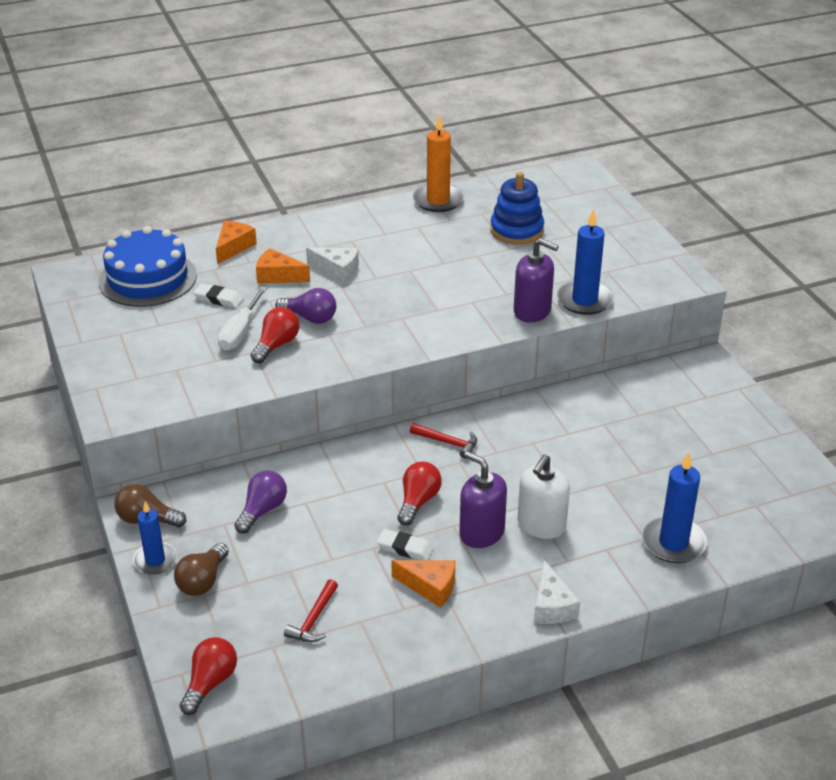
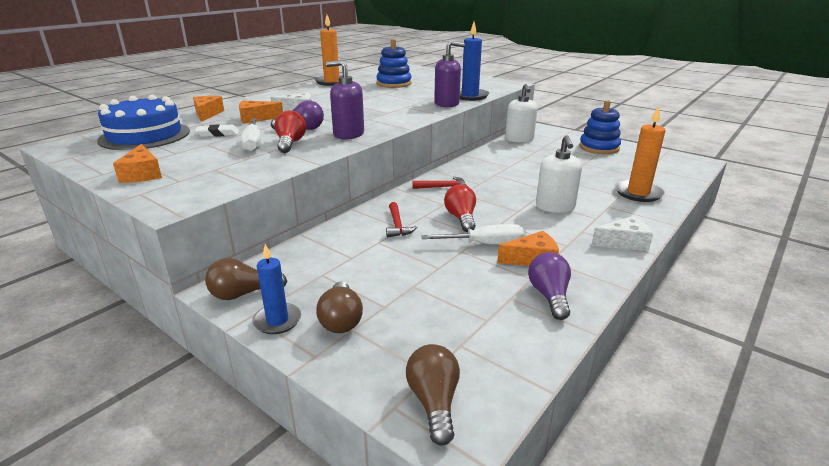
camera: 30 degrees left, 10 degrees down
red light bulb [180,637,237,715] -> brown light bulb [406,344,460,445]
purple light bulb [234,471,287,533] -> purple light bulb moved to [528,252,571,320]
red hammer [284,579,338,642] -> red hammer moved to [386,202,417,237]
white eraser [377,529,434,560] -> white screwdriver [421,224,524,245]
purple soap dispenser [459,451,507,548] -> purple soap dispenser moved to [326,60,364,139]
white cheese [534,560,580,624] -> white cheese turned 60 degrees counterclockwise [591,216,653,251]
blue candle [642,452,707,563] -> orange candle [615,106,666,202]
none -> orange cheese [113,144,162,183]
none -> white soap dispenser [505,84,538,143]
none -> blue stacking toy [579,100,621,154]

